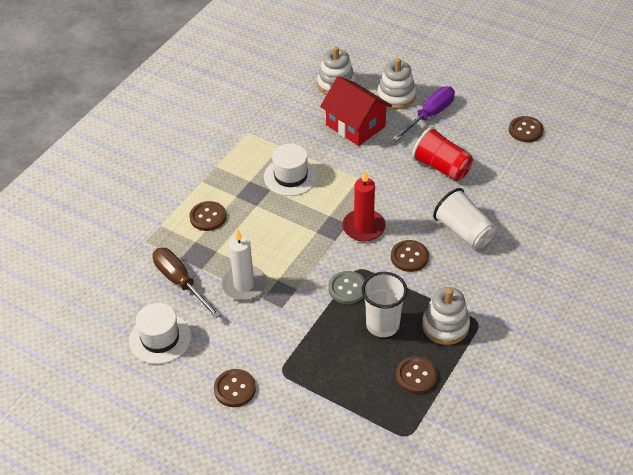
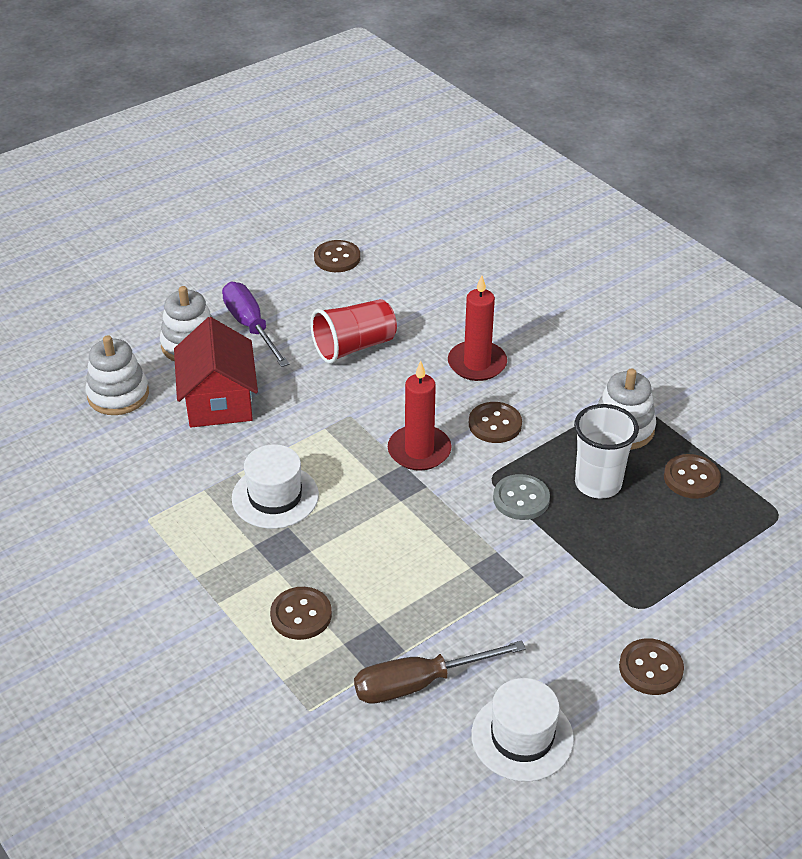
camera: 70 degrees left, 5 degrees down
white candle [221,230,267,300] -> none
red house [320,76,392,146] -> red house turned 75 degrees counterclockwise [174,317,258,427]
white cup [433,188,496,249] -> red candle [448,275,507,381]

